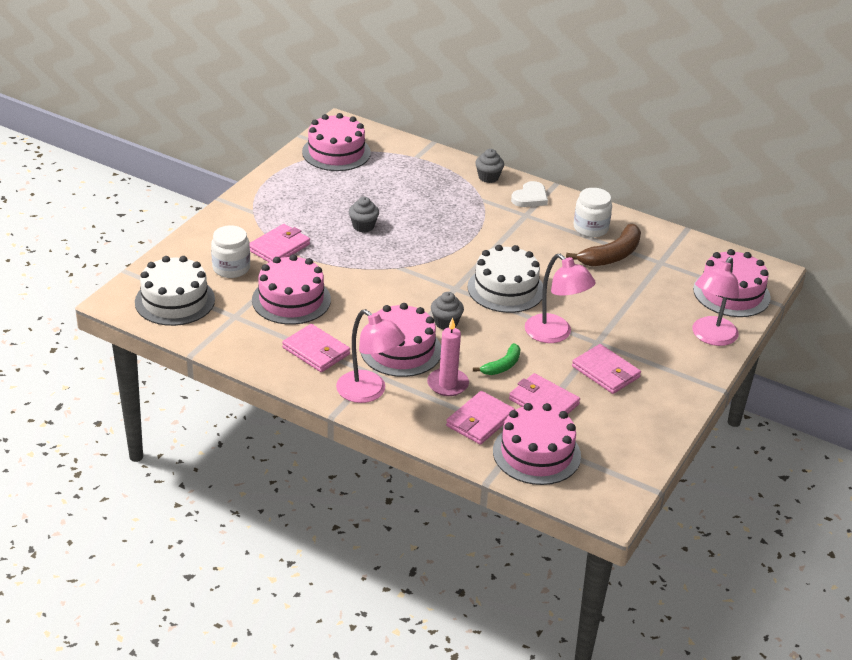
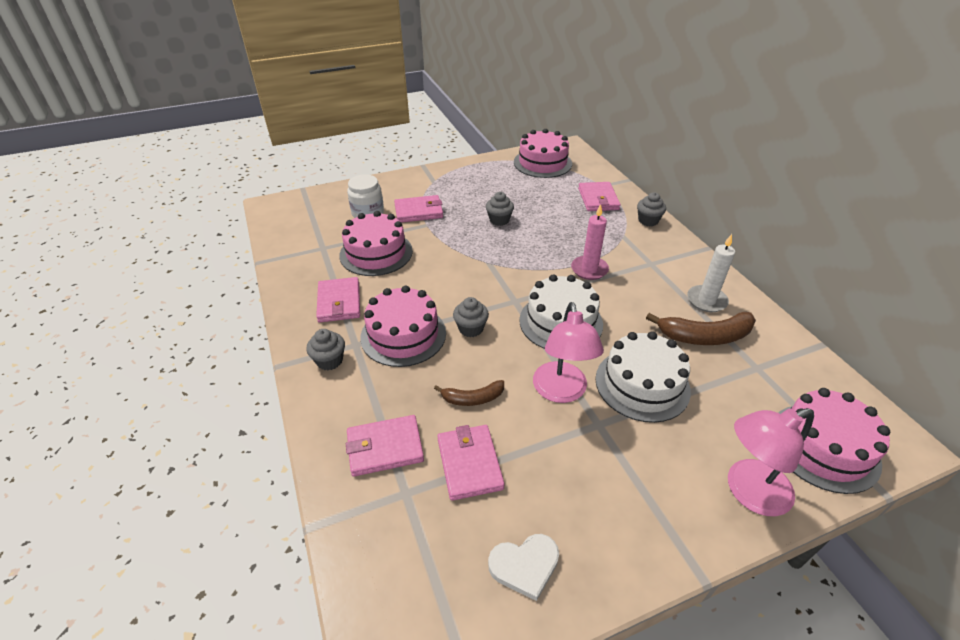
camera: 40 degrees right, 5 degrees up
white cake [135,256,215,326] -> white cake moved to [595,331,691,423]
pink lamp [336,309,405,403] -> grey cupcake [306,329,345,370]
pink candle [427,318,469,396] -> pink candle moved to [571,204,609,280]
green banana [473,343,521,375] -> brown banana [434,380,504,406]
pink cake [493,403,581,485] -> none
white heart [511,181,548,207] -> white heart moved to [488,534,559,601]
pink wallet [572,344,641,394] -> pink wallet moved to [578,182,621,211]
white jar [574,188,612,237] -> white candle [687,234,735,312]

